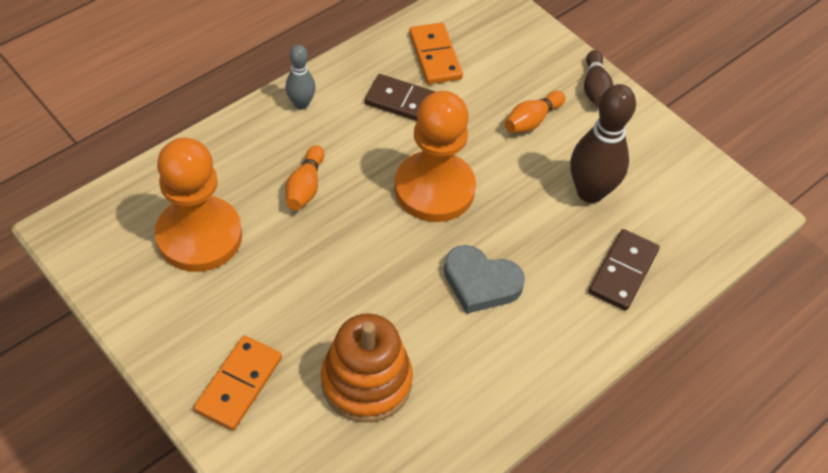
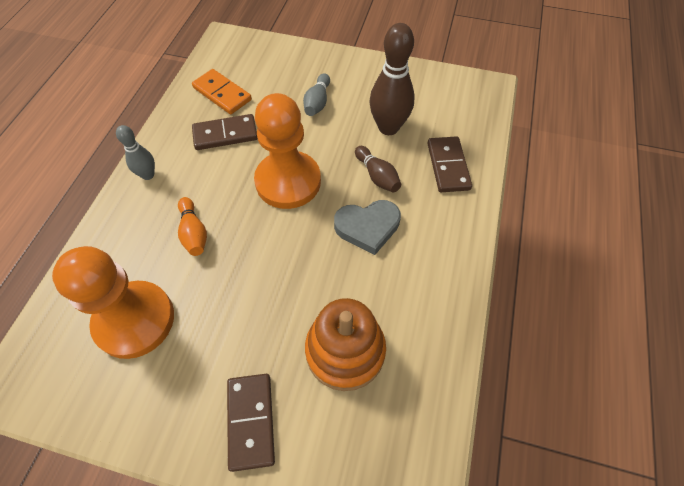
camera: 30 degrees left, 5 degrees up
orange domino [194,335,282,431] -> brown domino [227,374,275,472]
orange bowling pin [505,91,565,133] -> grey bowling pin [303,73,330,116]
brown bowling pin [584,50,613,107] -> brown bowling pin moved to [355,146,401,192]

